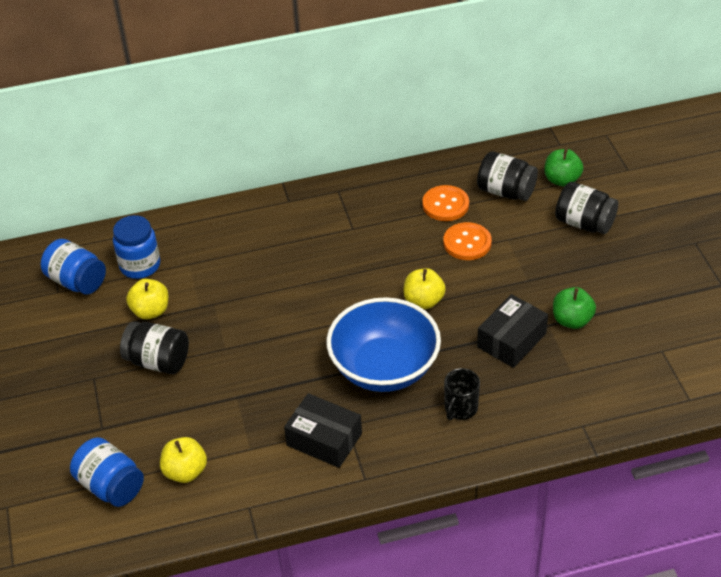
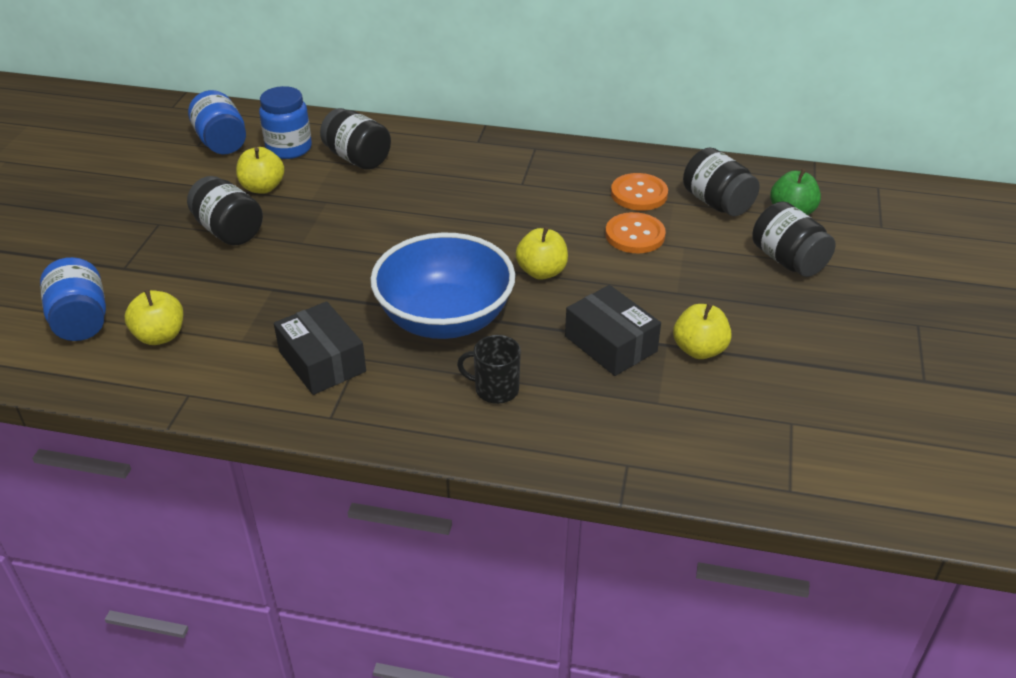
camera: 25 degrees right, 5 degrees down
black mug [444,368,480,420] -> black mug turned 45 degrees clockwise [457,335,521,404]
black box [477,294,548,368] -> black box turned 75 degrees clockwise [565,285,661,376]
green apple [553,287,596,329] -> yellow apple [673,303,732,359]
none -> black jar [320,108,391,170]

